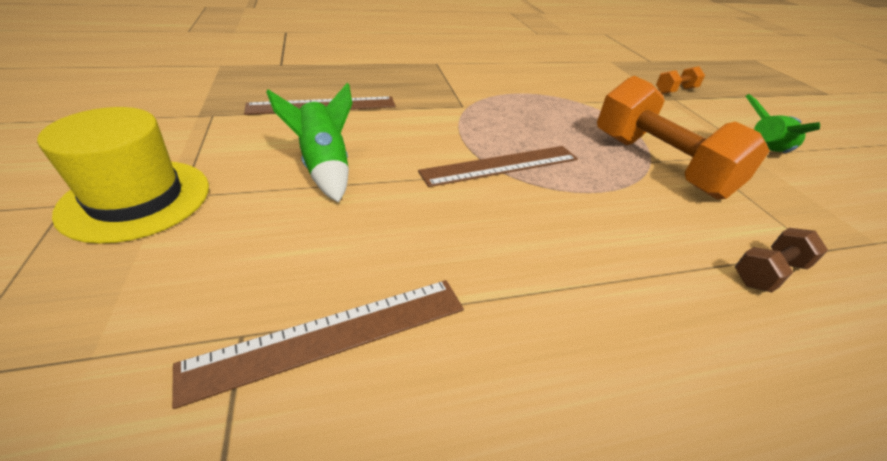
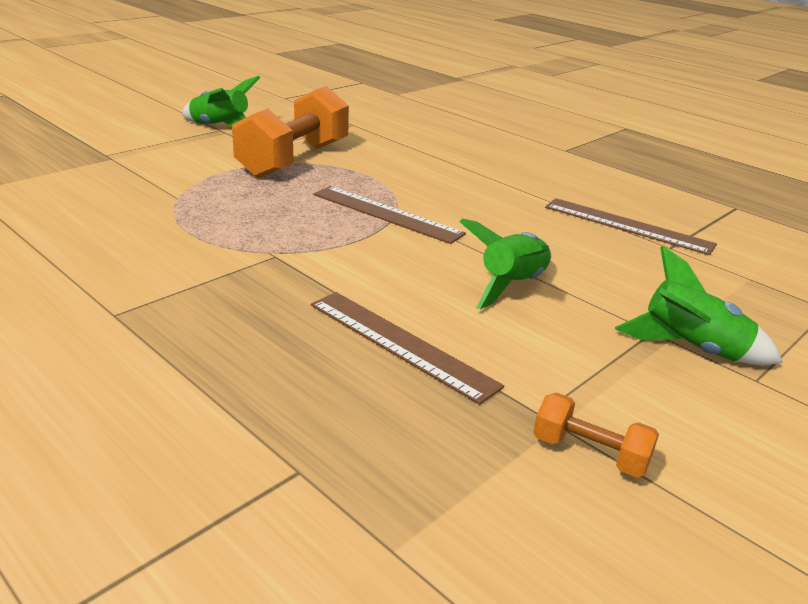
camera: 120 degrees left, 10 degrees down
yellow hat [37,107,209,244] -> green rocket [615,246,783,365]
orange dumbbell [656,66,705,94] -> orange dumbbell moved to [533,393,659,477]
brown dumbbell [734,228,828,293] -> none

